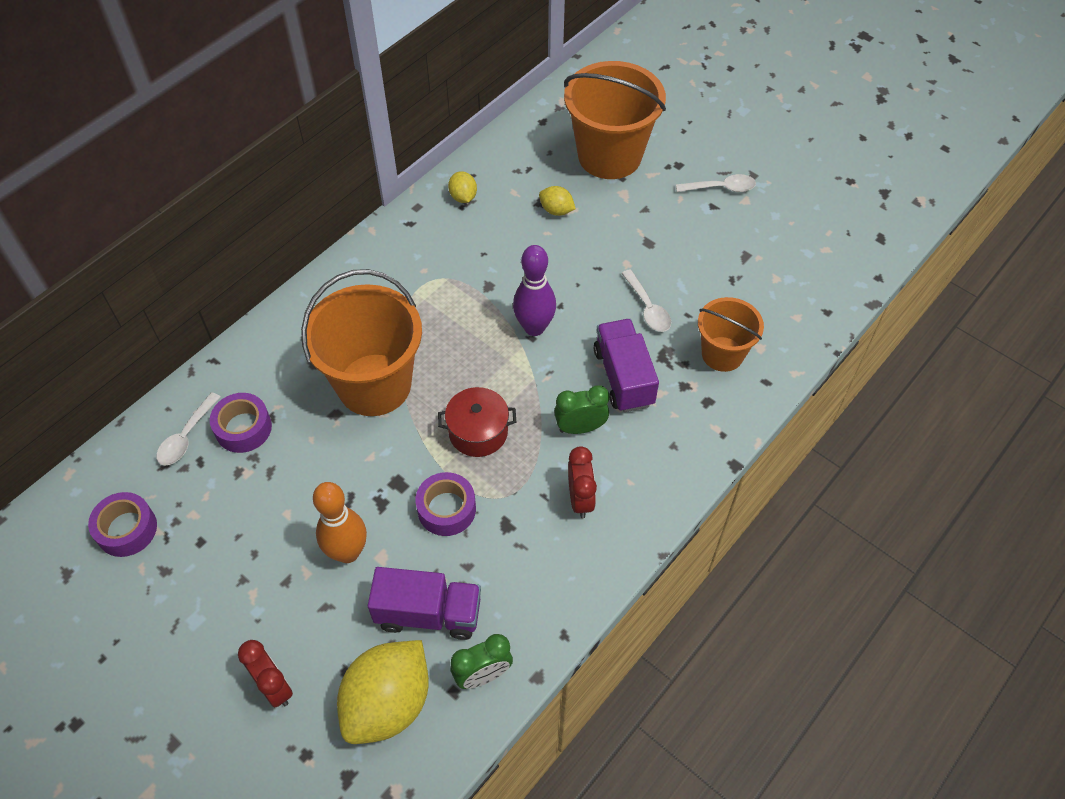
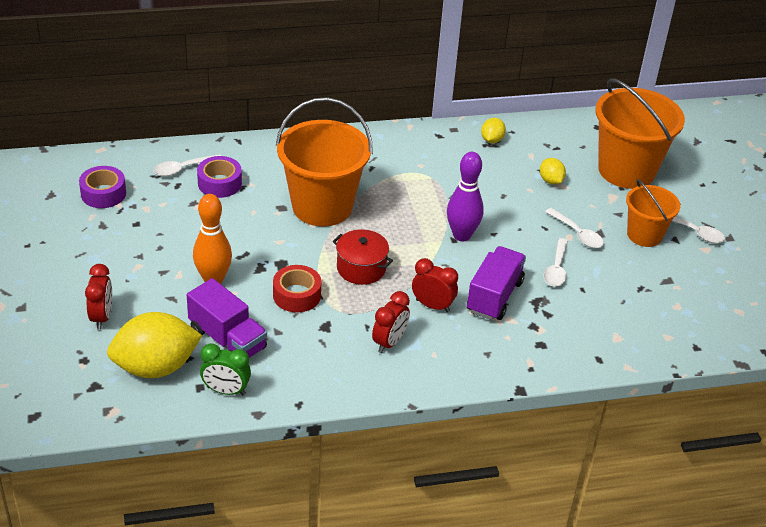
camera: 35 degrees right, 15 degrees down
purple tape [415,472,476,536] -> red tape [273,265,321,313]
green clock [554,385,610,434] -> red clock [412,258,458,312]
orange bucket [698,297,764,372] -> orange bucket moved to [626,179,680,247]
none -> white spoon [545,208,604,248]

